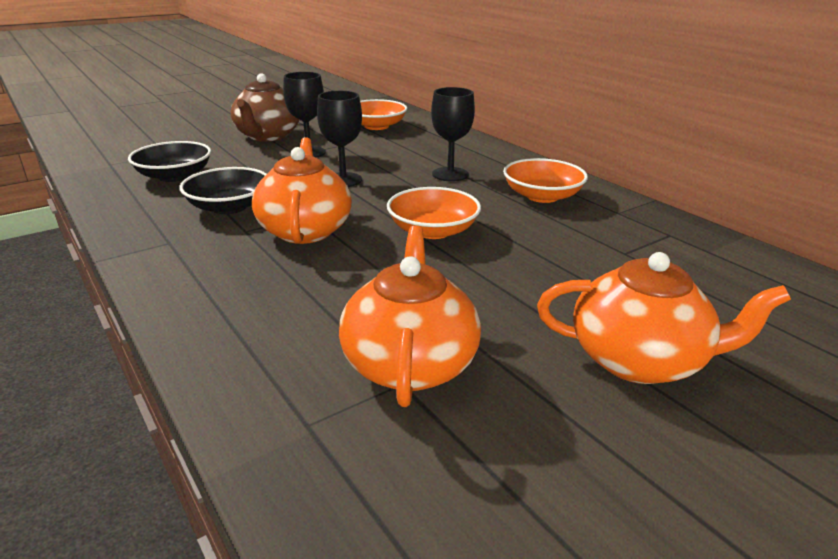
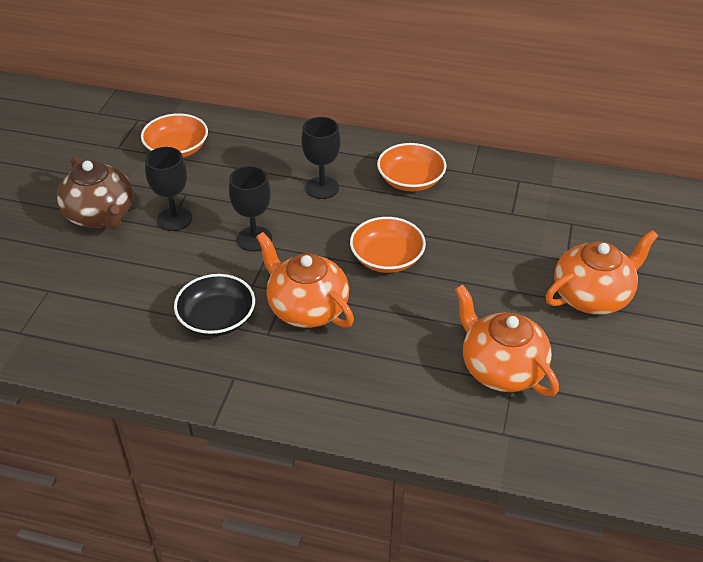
camera: 40 degrees left, 15 degrees up
black bowl [128,141,211,182] -> none

